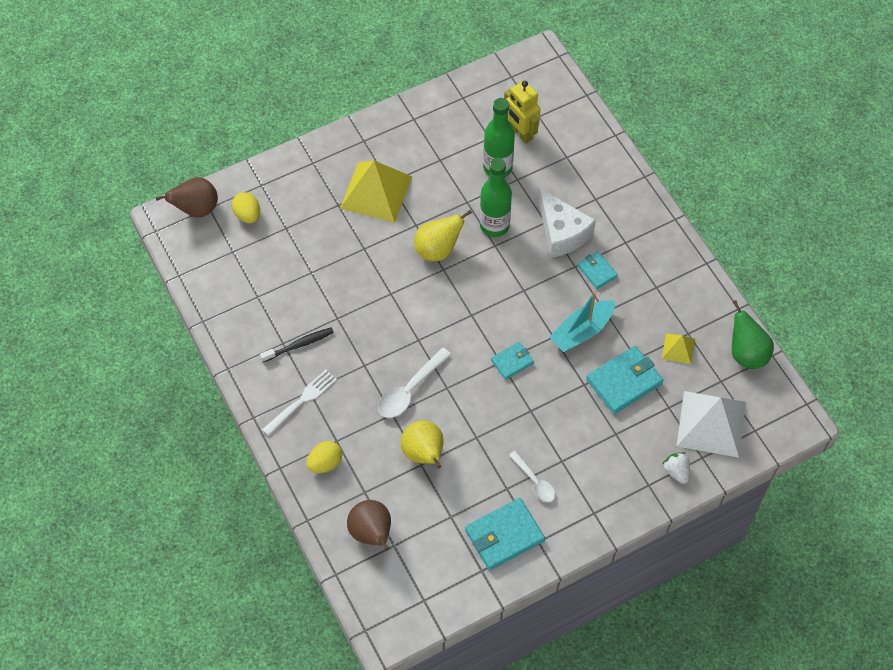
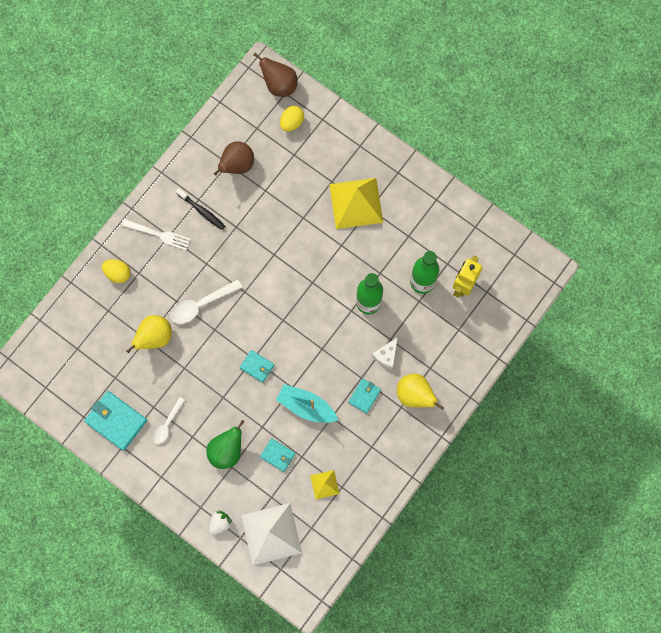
camera: 65 degrees right, 15 degrees up
brown pear [347,500,391,551] -> brown pear moved to [214,142,254,176]
white spoon [378,347,451,418] -> white spoon turned 45 degrees counterclockwise [170,279,243,324]
yellow pear [414,210,472,261] -> yellow pear moved to [397,374,444,410]
white cheese [539,189,596,258] -> white cheese [372,337,398,369], size x0.56
turquoise wallet [586,346,663,414] -> turquoise wallet [260,438,295,472], size x0.57
green pear [732,300,774,369] -> green pear moved to [206,420,244,469]

